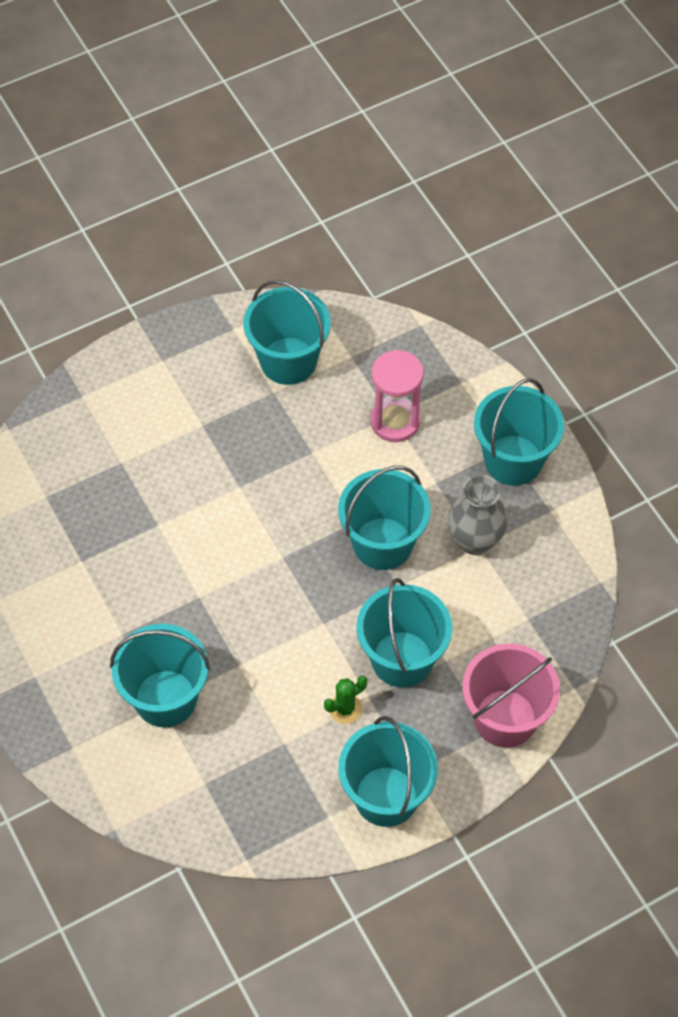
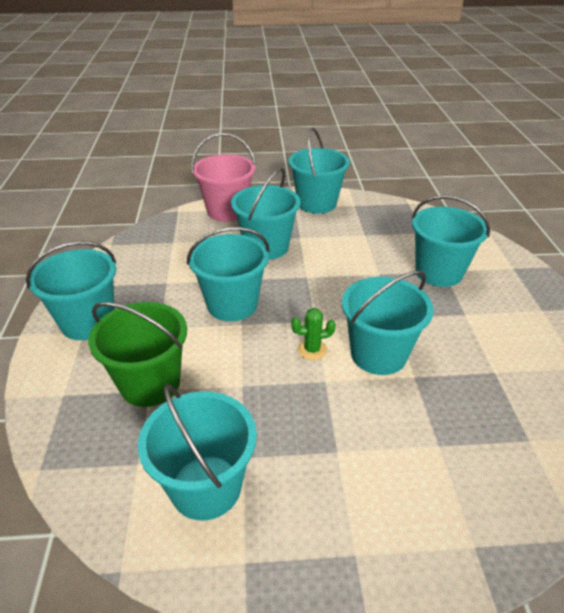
camera: 155 degrees left, 20 degrees down
green cactus [324,675,367,724] -> green cactus moved to [291,308,336,360]
pink hourglass [370,350,424,442] -> green bucket [88,302,187,407]
grey vase [448,475,508,555] -> none
none -> turquoise bucket [342,270,434,375]

